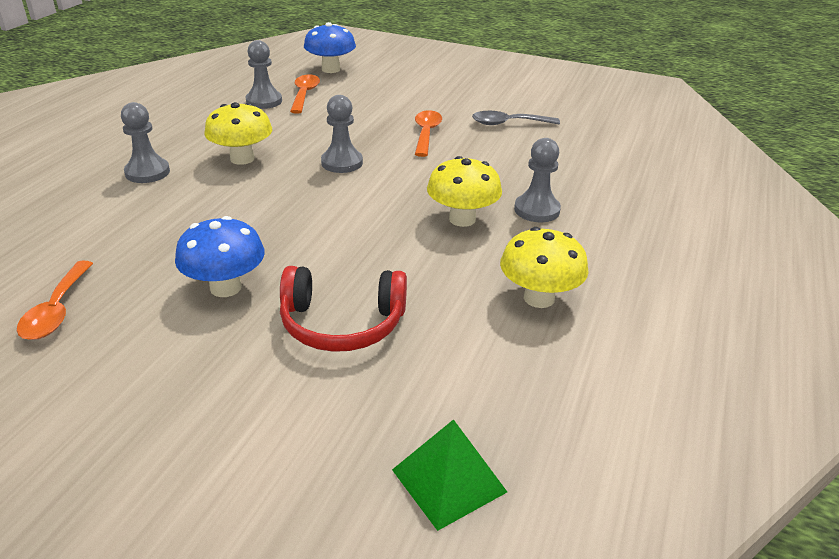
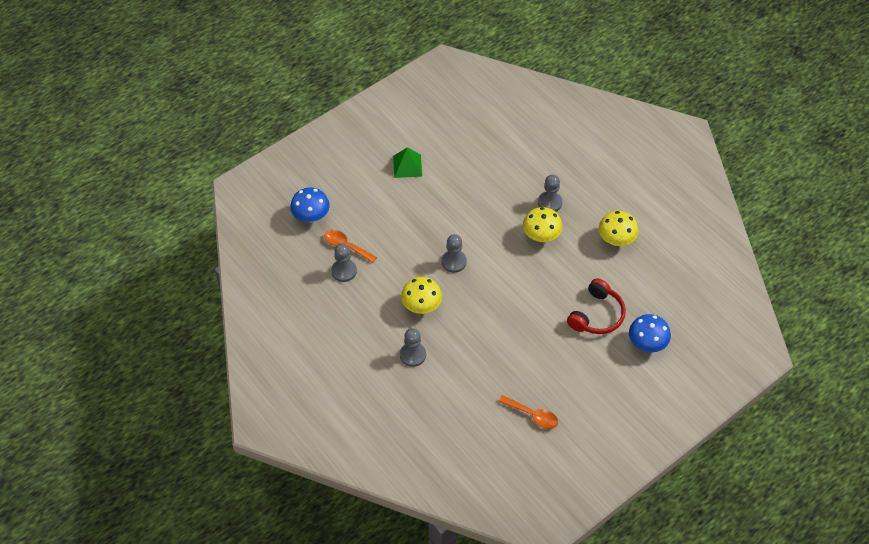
camera: 60 degrees left, 20 degrees up
blue mushroom [175,216,265,297] -> blue mushroom moved to [629,314,671,352]
green pyramid [392,419,507,531] -> green pyramid moved to [393,148,422,178]
orange spoon [415,110,442,157] -> none
grey spoon [472,111,560,125] -> none

